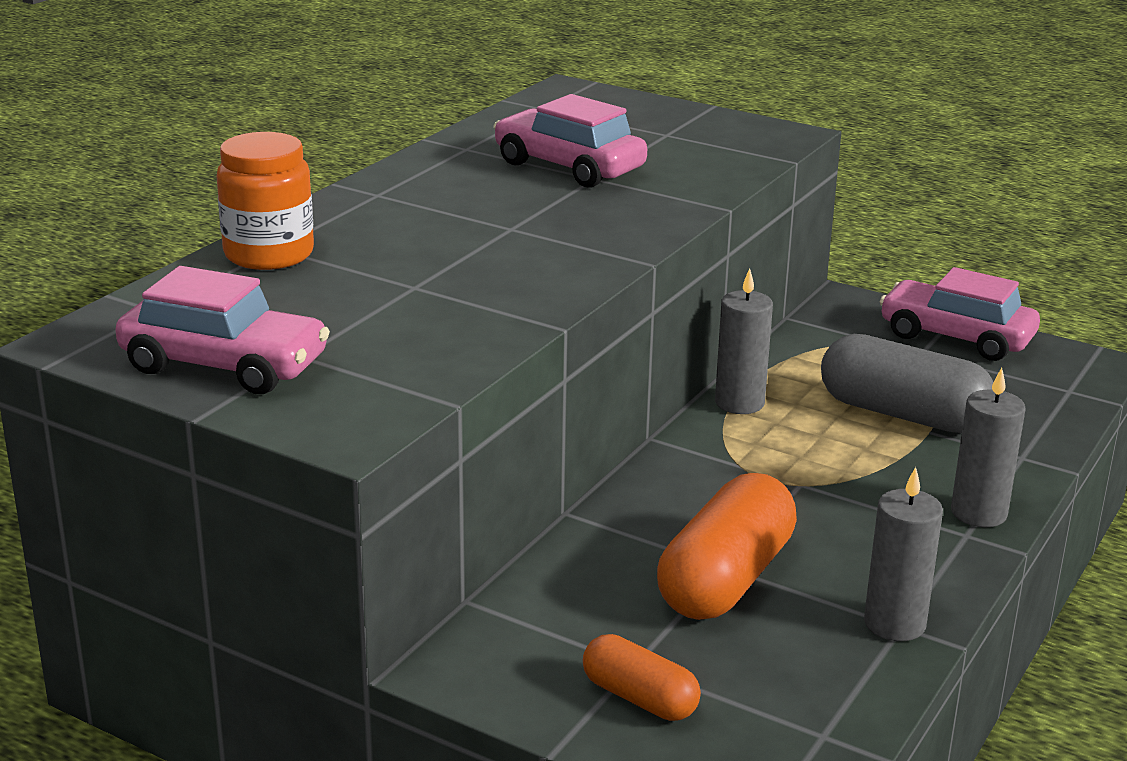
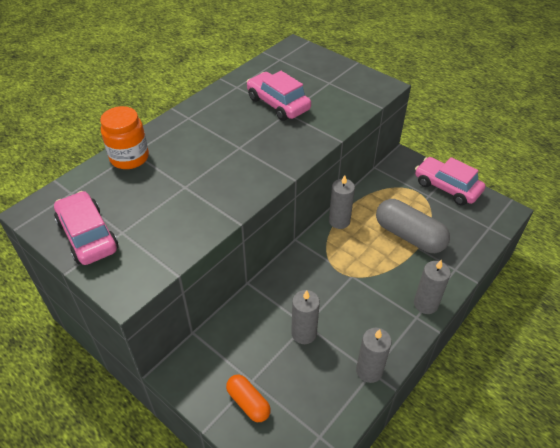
camera: 10 degrees right, 20 degrees up
pink car [115,266,330,394] -> pink car turned 150 degrees counterclockwise [54,191,118,265]
orange capsule [657,473,797,620] -> grey candle [291,290,320,344]

